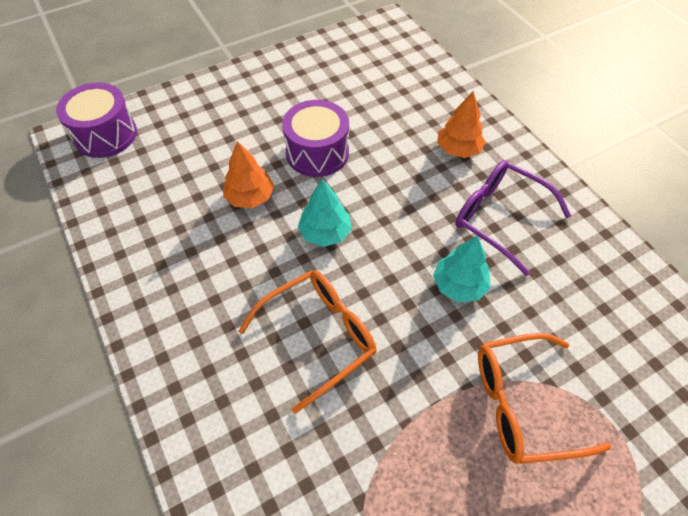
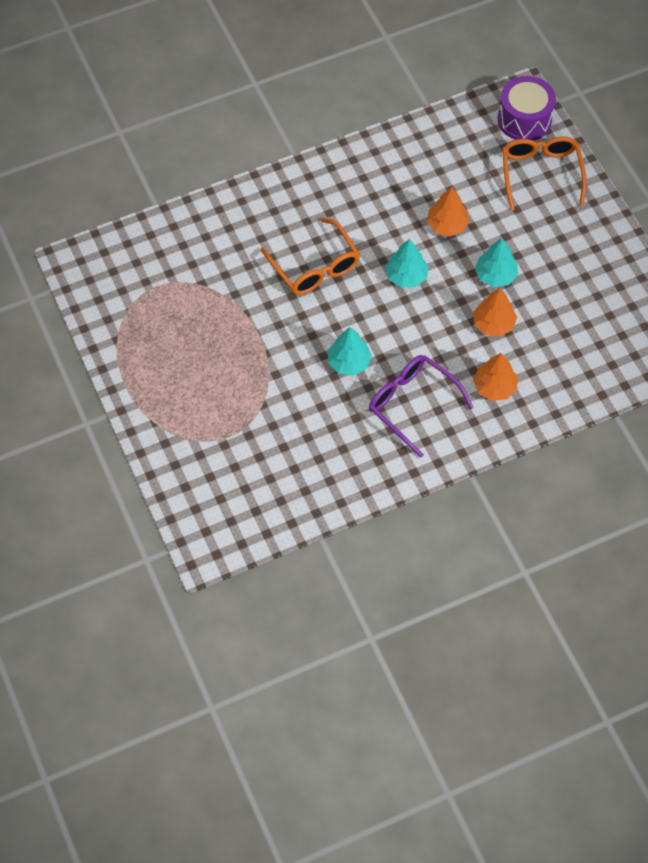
camera: 95 degrees right, 5 degrees up
purple drum [282,100,349,177] -> turquoise tree [475,238,518,287]
purple glasses [455,160,571,276] -> purple glasses turned 90 degrees counterclockwise [369,355,474,458]
orange glasses [478,333,612,464] -> orange glasses moved to [502,136,586,210]
none -> orange tree [473,288,517,337]

